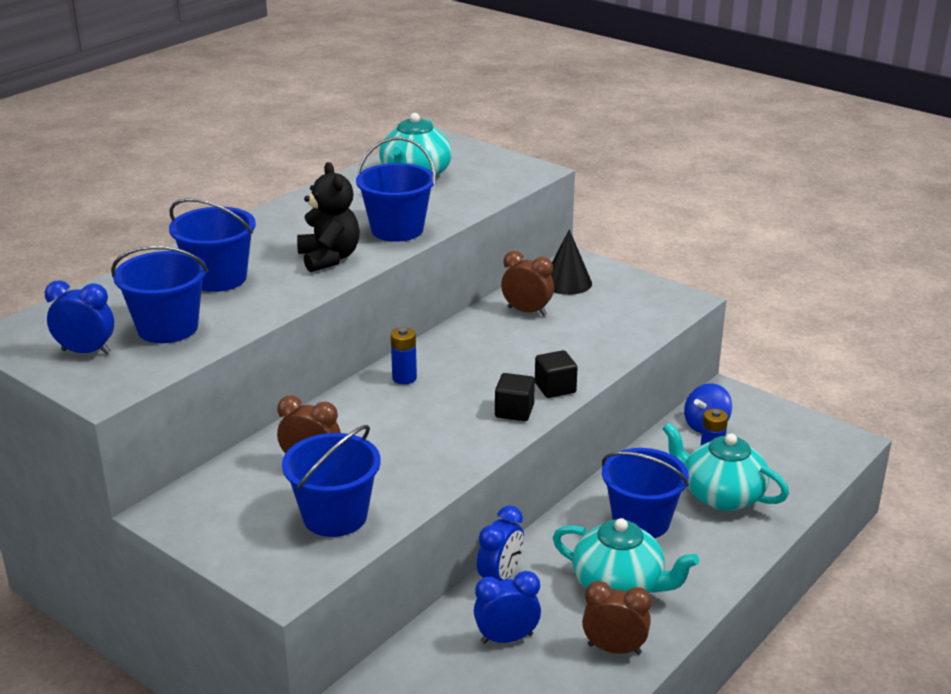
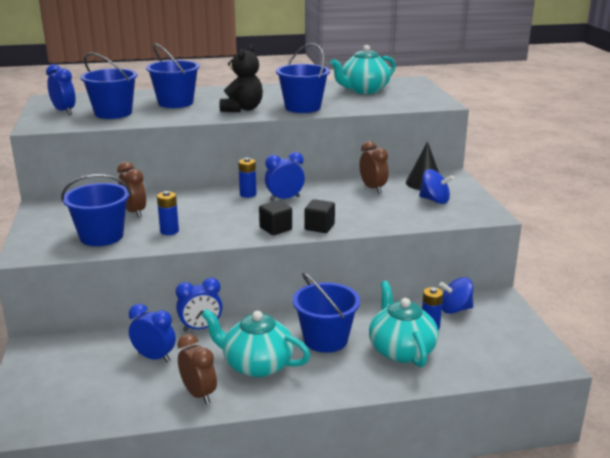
camera: 40 degrees right, 5 degrees down
turquoise teapot [552,518,699,593] -> turquoise teapot turned 135 degrees clockwise [201,309,311,378]
none -> blue battery [157,191,179,235]
none -> blue clock [265,152,305,201]
none -> blue spinning top [419,169,454,204]

